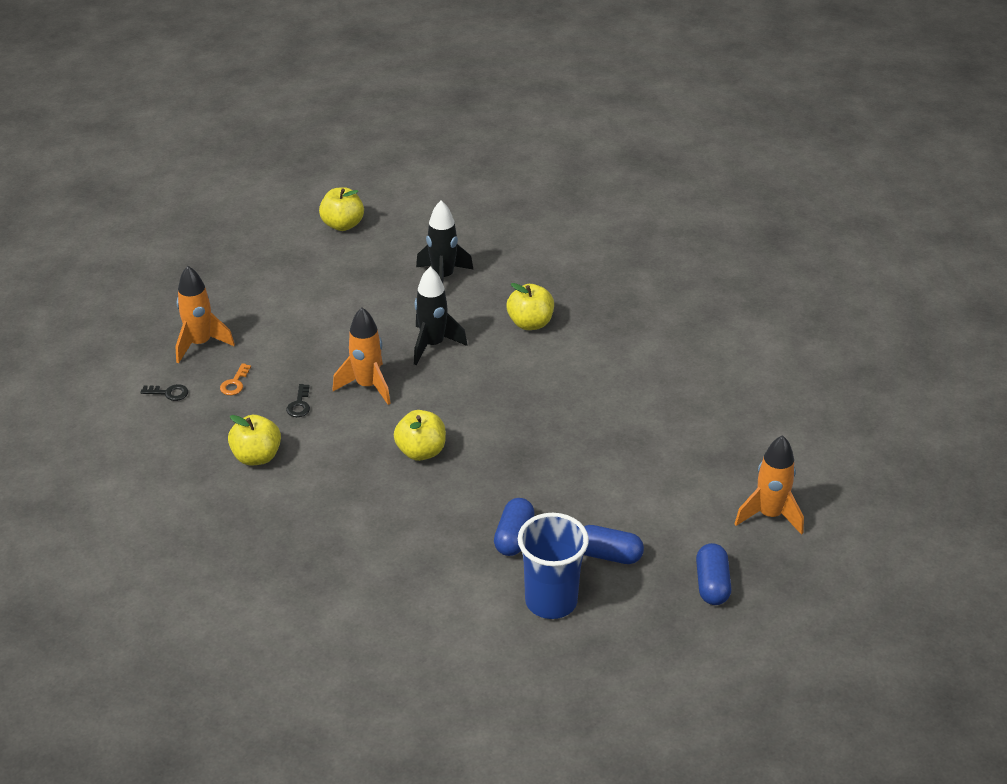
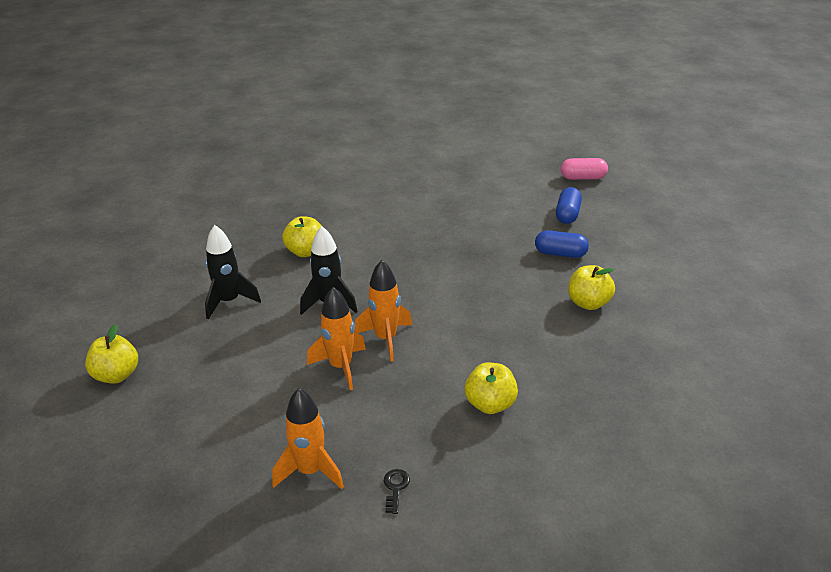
camera: 90 degrees left, 5 degrees down
orange key [220,363,251,395] -> none
black key [286,384,310,417] -> none
yellow apple [394,410,446,461] -> yellow apple moved to [568,265,615,310]
blue cup [518,513,589,619] -> none
blue capsule [696,543,731,605] -> pink capsule [561,158,608,180]
orange rocket [735,435,804,535] -> orange rocket moved to [307,287,366,390]

